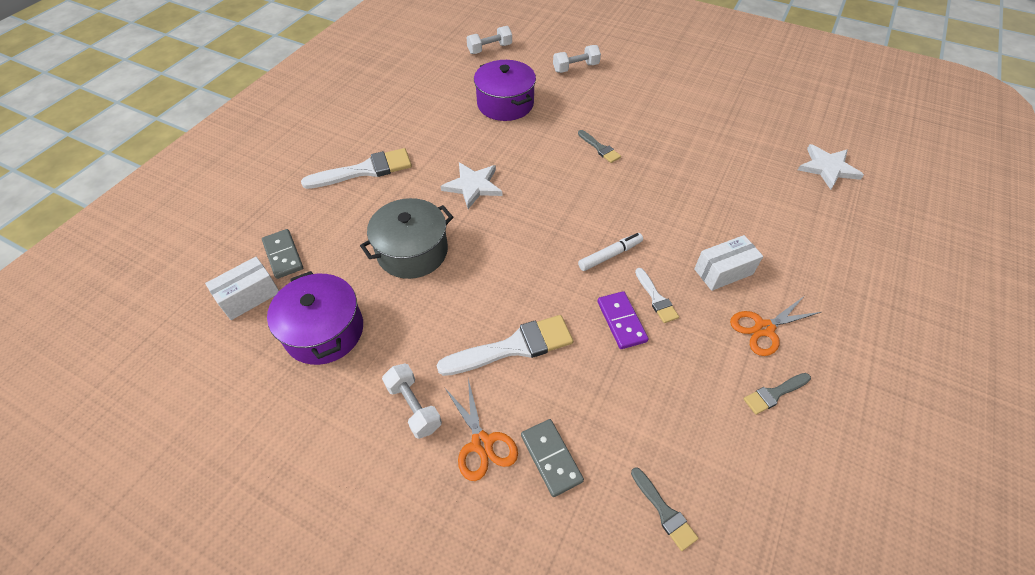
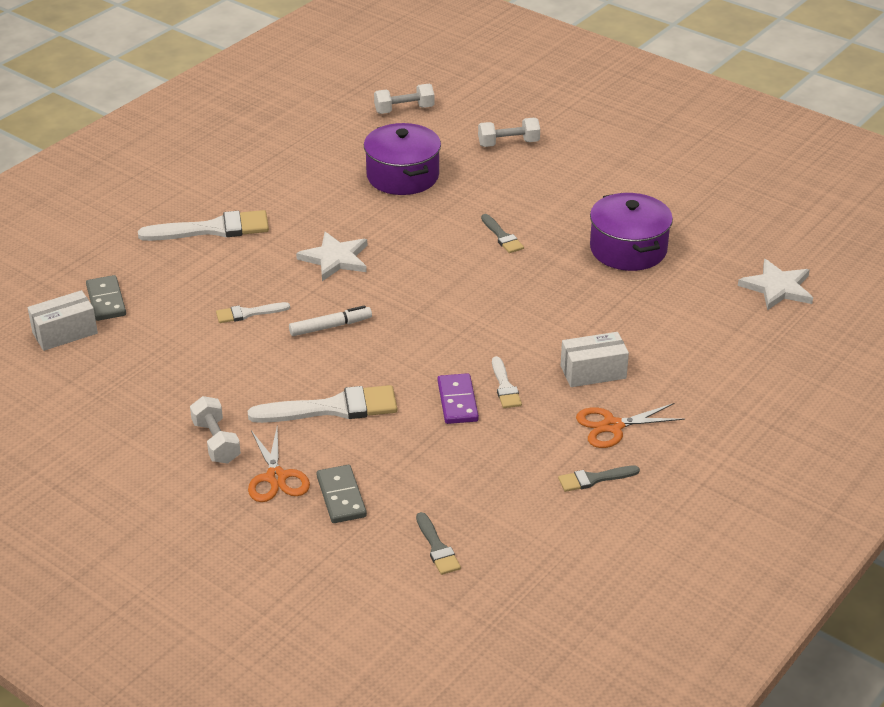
camera: 10 degrees right, 15 degrees down
purple pot [267,271,363,365] -> purple pot moved to [590,193,673,271]
grey pot [360,198,454,279] -> white brush [216,302,290,323]
white marker [578,233,643,271] -> white marker moved to [289,305,372,336]

